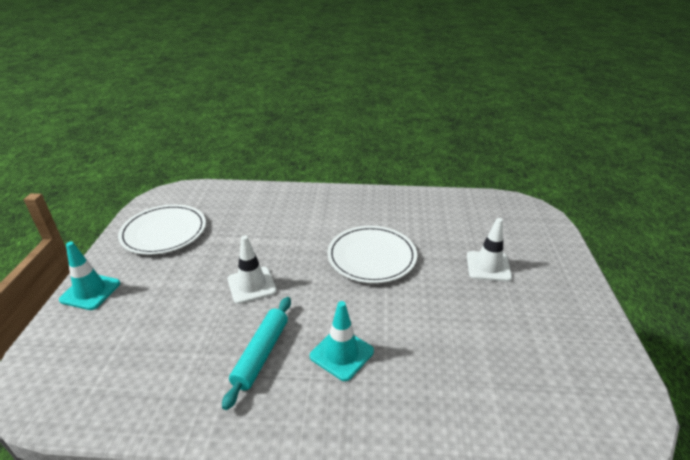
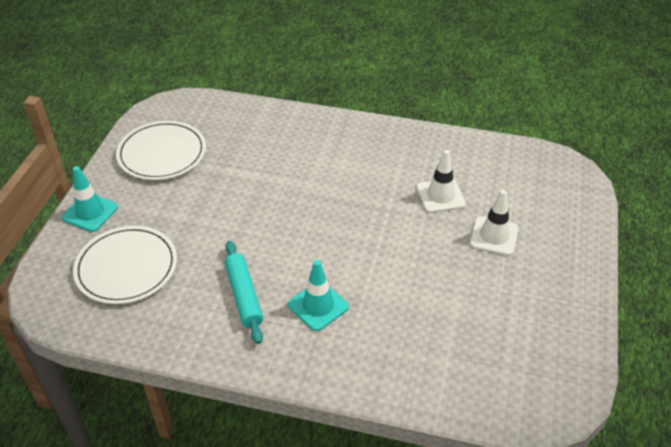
camera: 10 degrees right, 10 degrees up
turquoise rolling pin [222,297,291,410] -> turquoise rolling pin turned 45 degrees counterclockwise [225,241,263,344]
white traffic cone [228,235,277,304] -> white traffic cone moved to [417,150,466,213]
white plate [327,226,417,283] -> white plate moved to [73,226,177,304]

